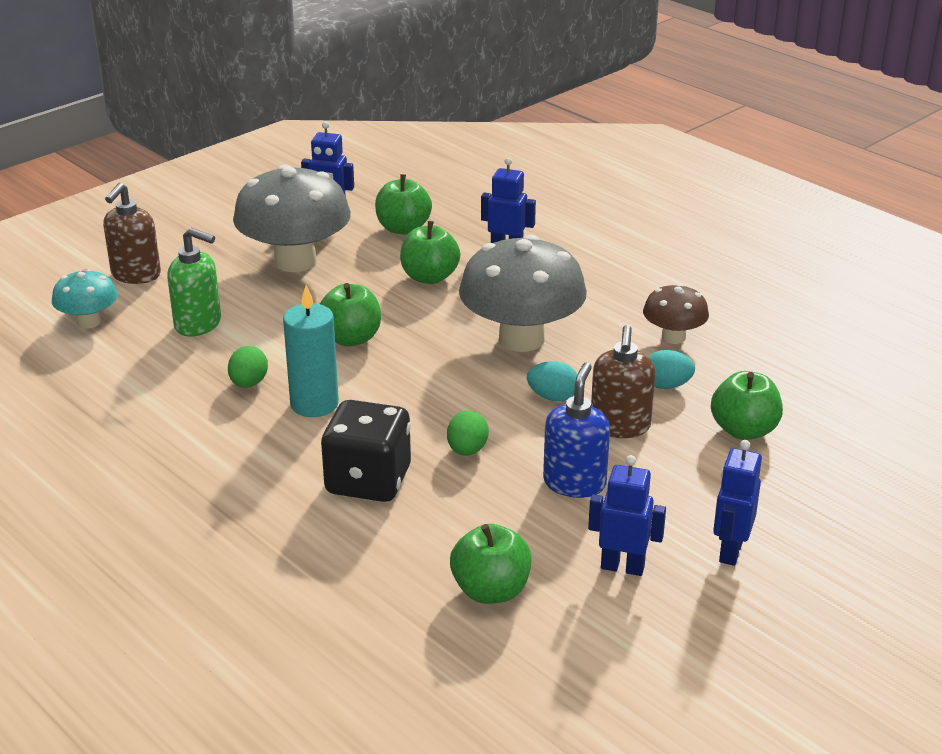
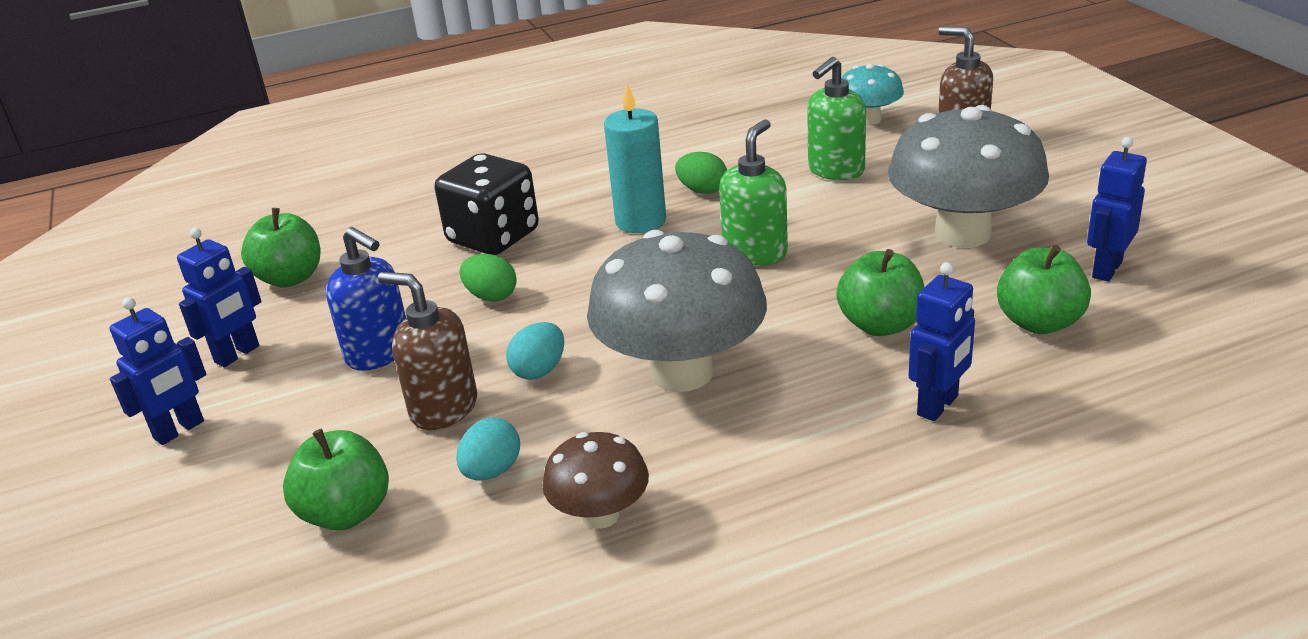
camera: 115 degrees right, 0 degrees up
green apple [320,283,381,347] -> green soap dispenser [719,119,788,266]
blue robot [713,440,762,566] -> blue robot turned 90 degrees clockwise [110,297,206,445]

